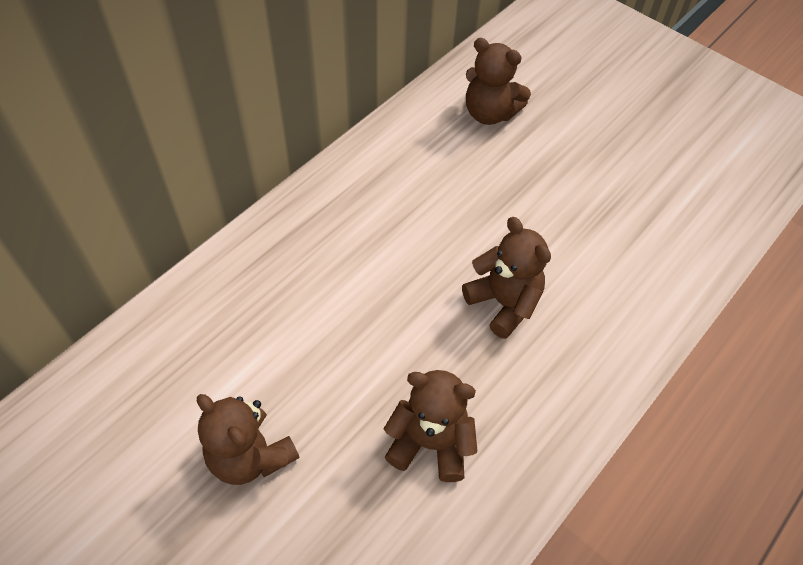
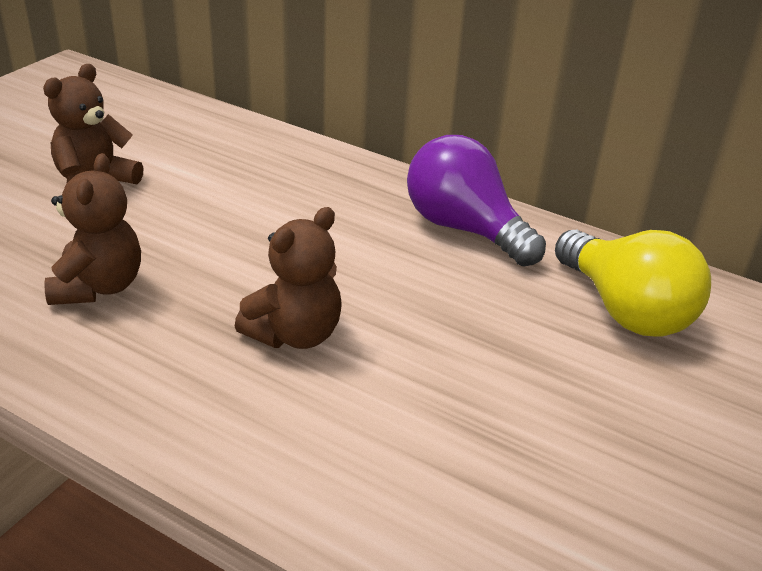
camera: 80 degrees right, 20 degrees down
brown teddy bear [466,38,531,125] -> yellow light bulb [555,230,711,337]
none -> purple light bulb [407,135,546,266]

